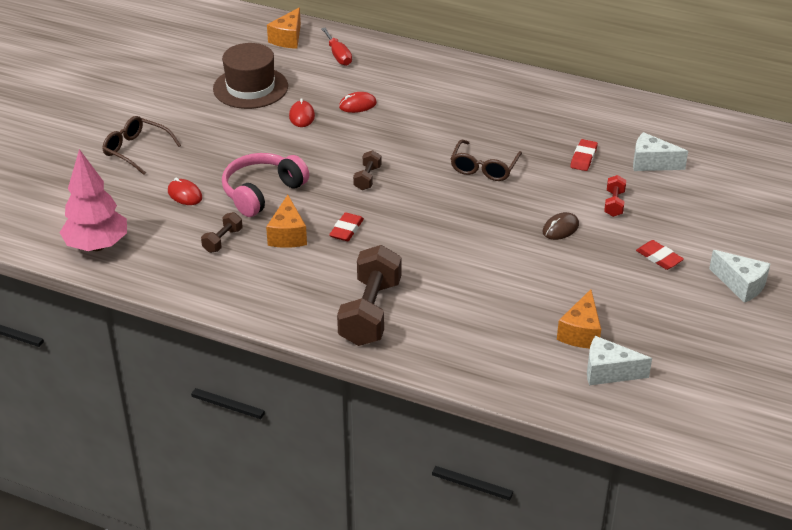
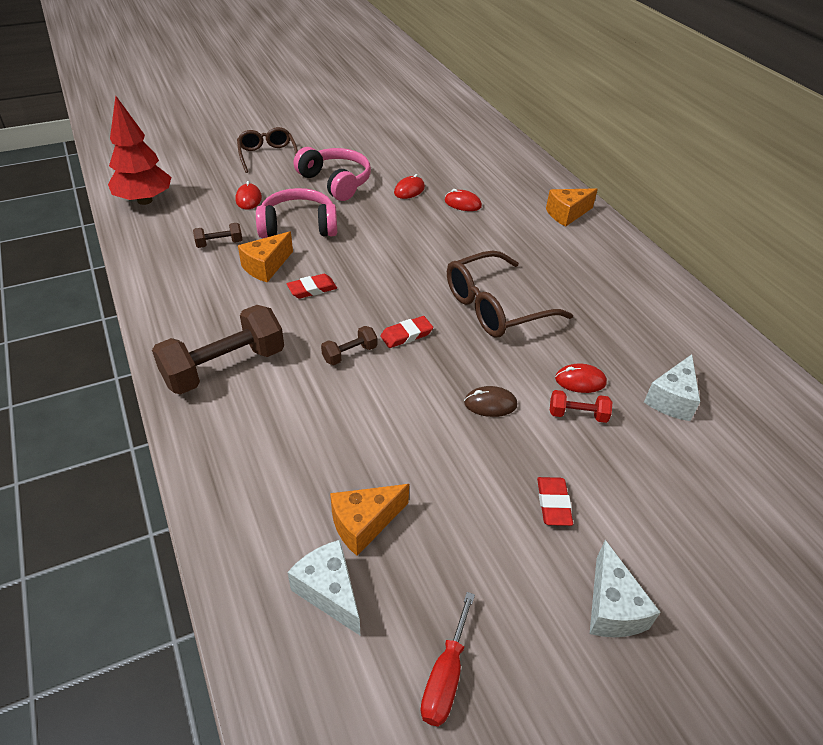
camera: 40 degrees right, 5 degrees up
pink tree [60,149,127,251] -> red tree [108,96,171,205]
brown hat [213,43,288,109] -> none
orange cheese [267,7,301,49] -> orange cheese moved to [546,188,598,227]
red screwdriver [321,28,352,66] -> red screwdriver moved to [420,592,475,727]
brown dumbbell [353,150,381,190] -> brown dumbbell moved to [321,326,377,365]
brown glasses [450,140,522,181] -> brown glasses [447,250,573,337], size x1.51
red eraser [570,139,598,171] -> red eraser moved to [380,316,433,348]
red dumbbell [604,175,626,217] -> red dumbbell turned 45 degrees clockwise [550,390,612,423]
white cheese [633,132,688,171] -> white cheese turned 120 degrees counterclockwise [644,354,700,421]
none -> pink headphones [294,147,371,201]
none -> red mouse [555,364,607,393]

